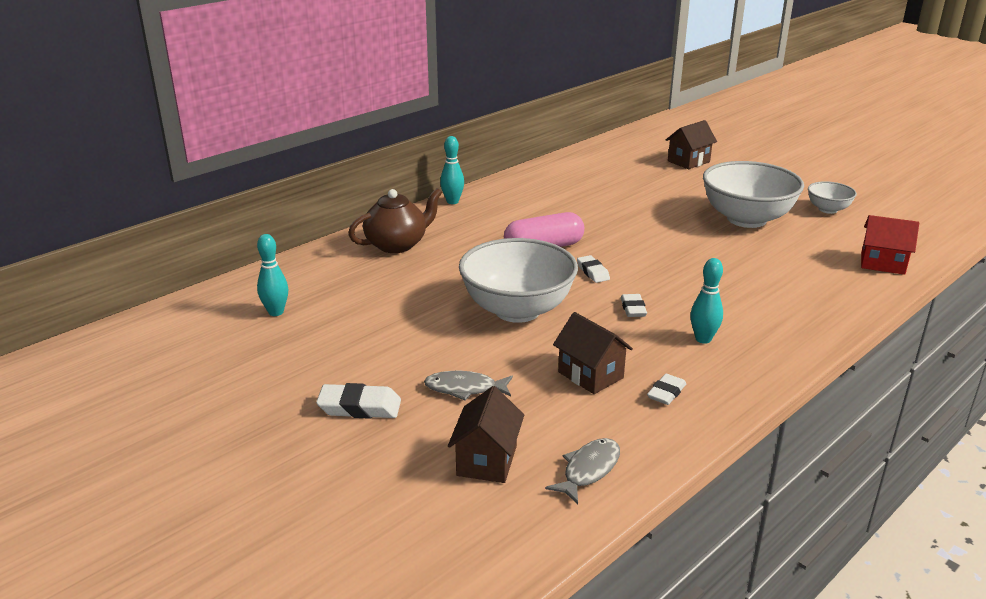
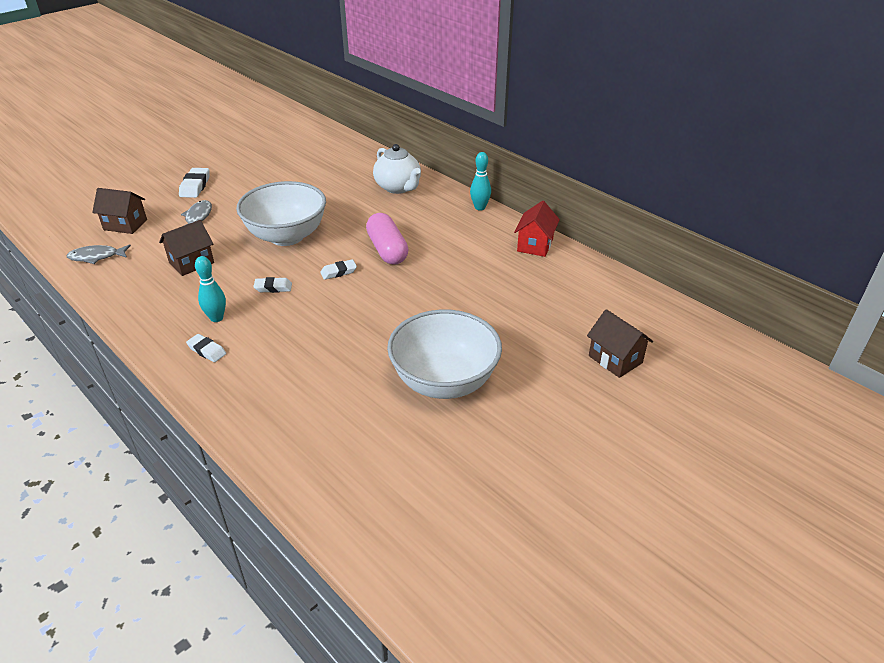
camera: 90 degrees right, 10 degrees up
turquoise bowling pin [257,234,288,316] -> none
brown teapot [348,188,442,253] -> white teapot [373,144,421,194]
grey fish [545,438,620,504] -> grey fish turned 135 degrees clockwise [66,244,131,264]
white eraser [647,374,686,405] -> white eraser moved to [186,334,226,362]
white bowl [808,181,857,214] -> none
red house [861,215,919,275] -> red house moved to [514,201,560,257]

